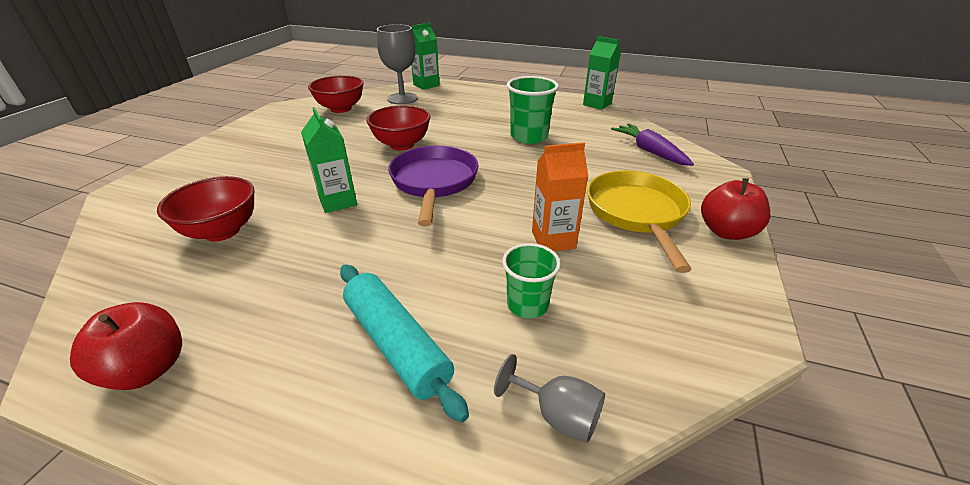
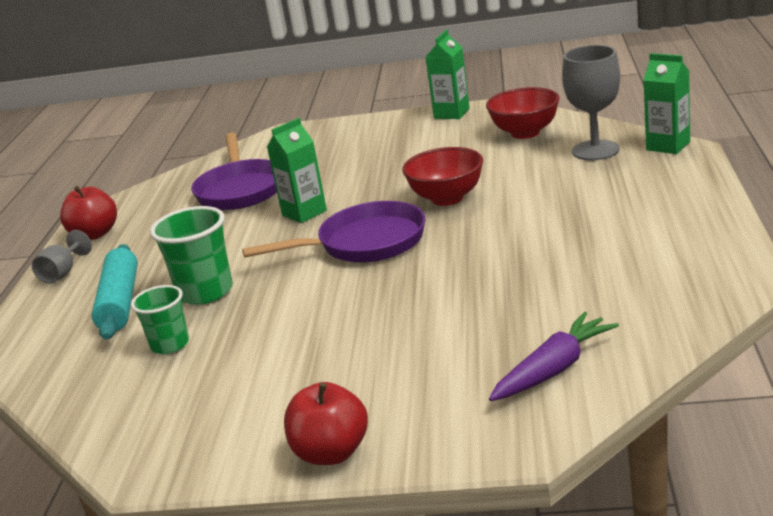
camera: 80 degrees right, 10 degrees down
red bowl [157,176,255,242] -> purple pan [191,133,277,210]
turquoise rolling pin [340,264,469,423] -> turquoise rolling pin turned 45 degrees counterclockwise [92,244,138,340]
grey goblet [494,354,605,443] -> grey goblet moved to [32,230,92,284]
green cup [507,76,559,144] -> green cup moved to [150,206,233,305]
orange carton [532,142,588,251] -> none
green carton [583,36,621,110] -> green carton moved to [425,30,470,119]
yellow pan [587,171,692,273] -> none

